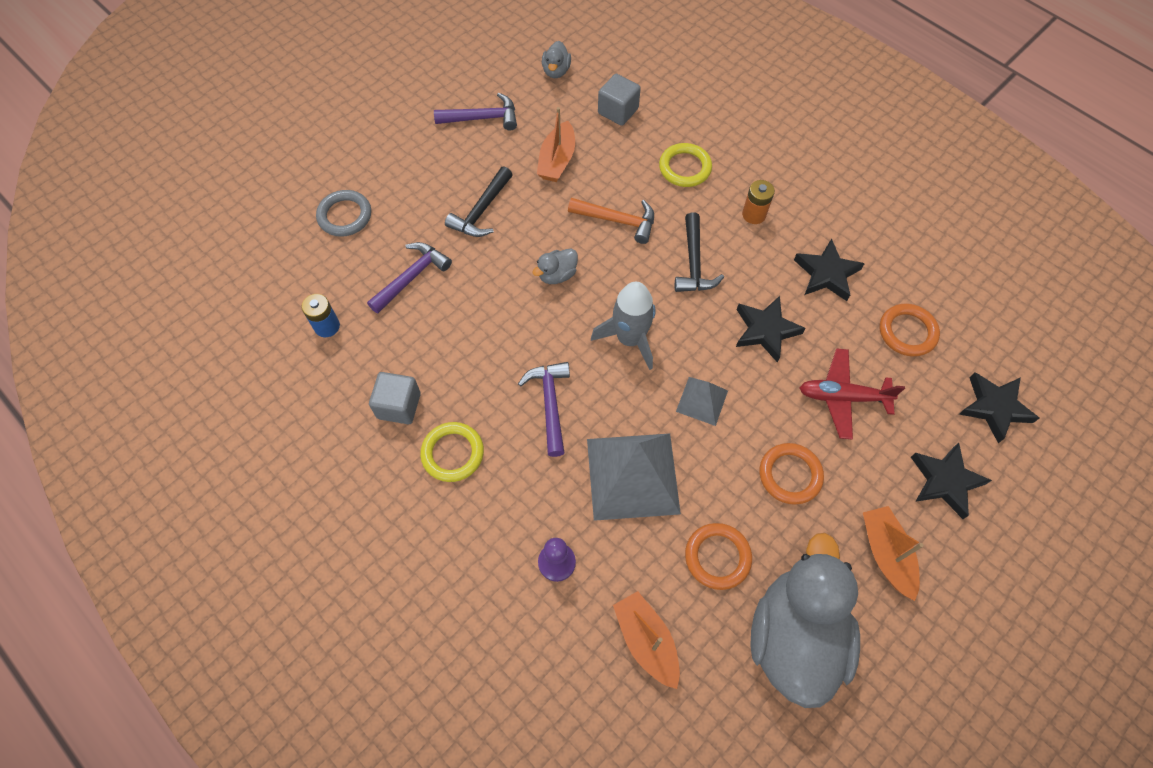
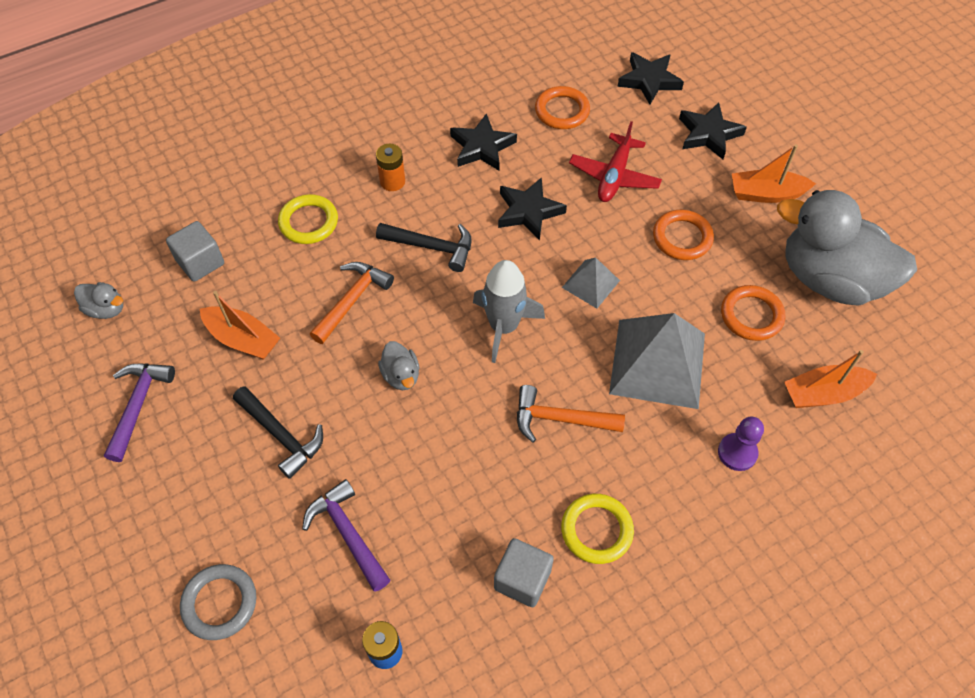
camera: 75 degrees left, 5 degrees down
purple hammer [518,362,570,457] -> orange hammer [517,385,625,443]

